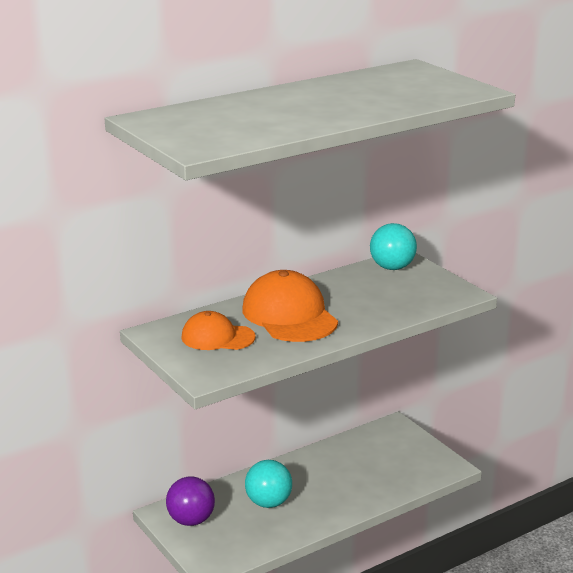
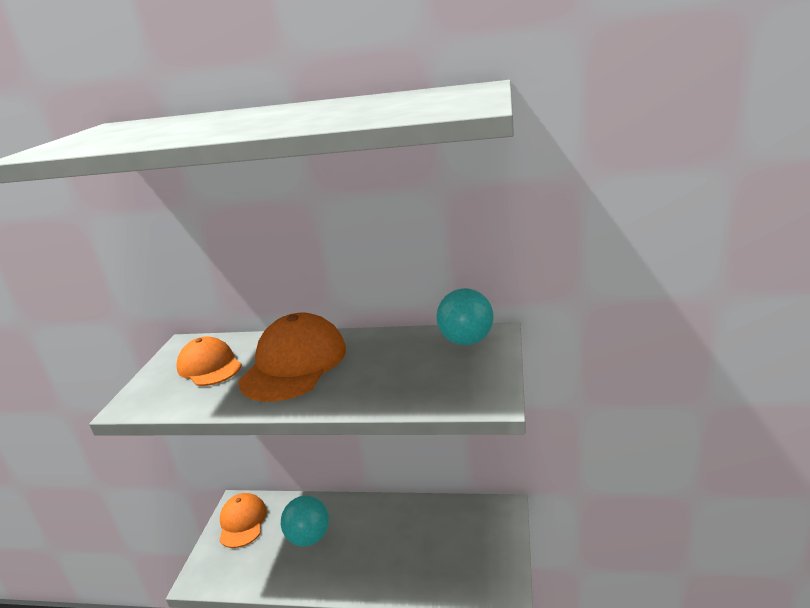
camera: 45 degrees right, 0 degrees up
purple ball [166,477,215,526] -> orange cap [219,493,267,548]

